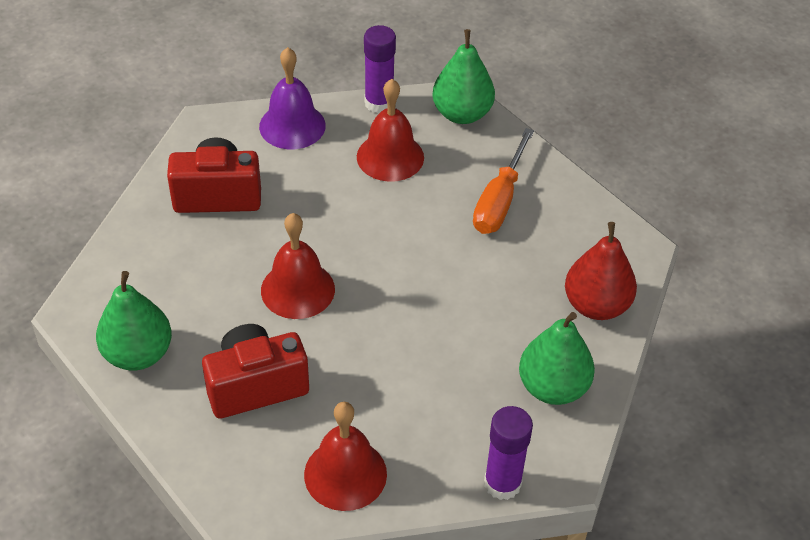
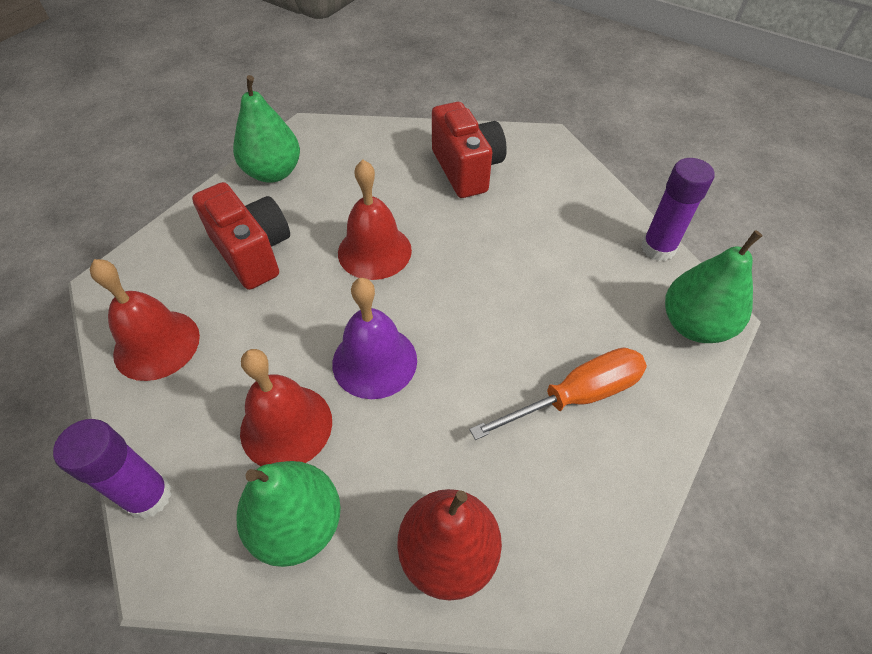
camera: 75 degrees right, 5 degrees up
purple bell [259,47,326,149] -> purple bell moved to [332,278,417,399]
red bell [357,79,424,182] -> red bell moved to [240,349,332,466]
orange screwdriver [473,128,534,234] -> orange screwdriver turned 150 degrees clockwise [469,348,647,440]

